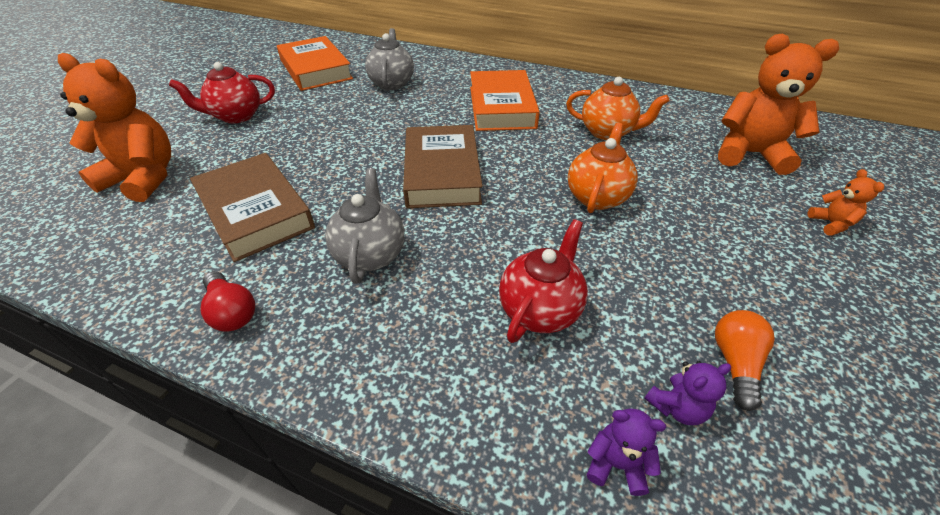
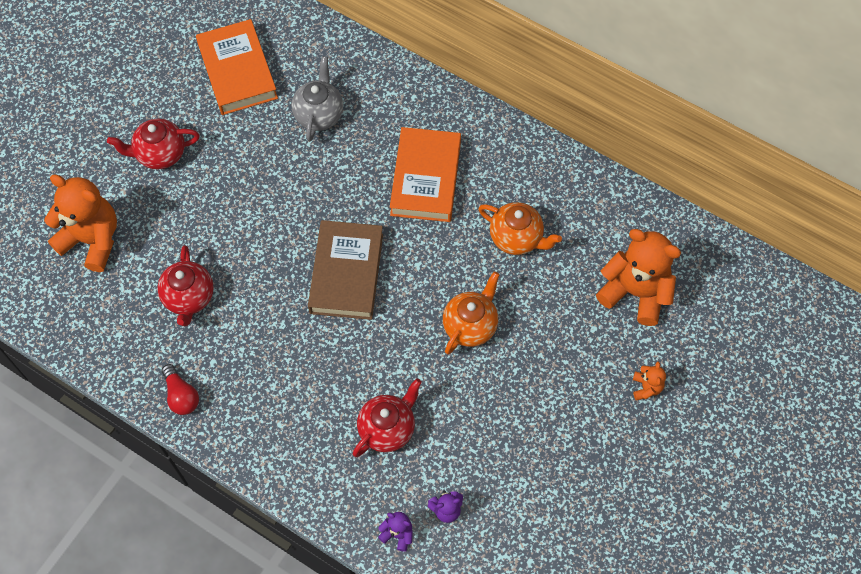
camera: 10 degrees right, 20 degrees up
brown book [190,153,315,262] -> red teapot [157,245,214,326]
grey teapot [325,168,405,284] -> none
orange light bulb [715,310,775,411] -> none

